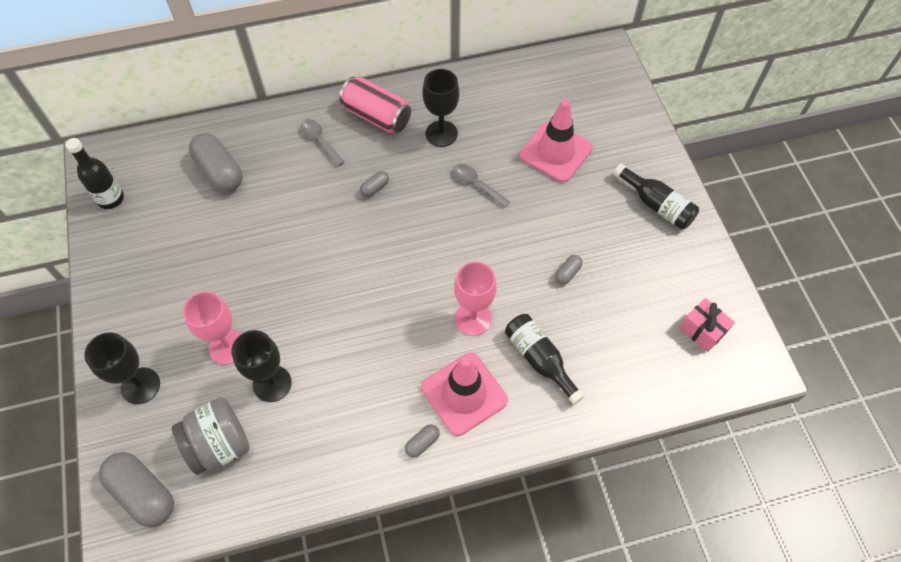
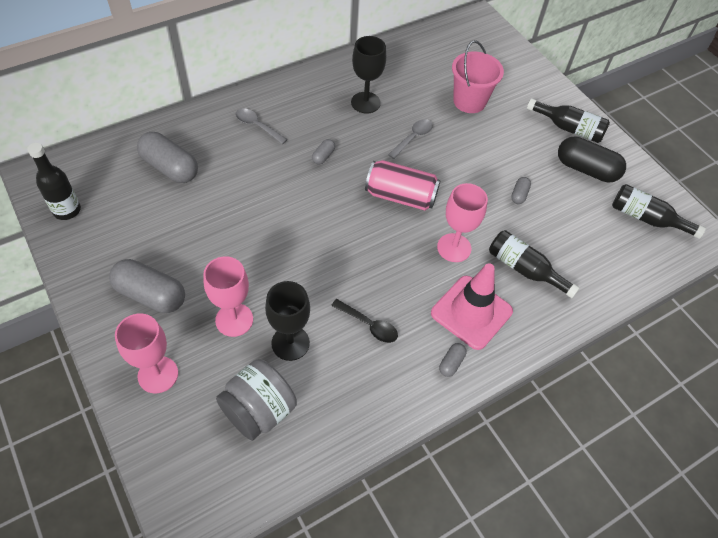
camera: 20 degrees left, 5 degrees down
black goblet [84,332,160,404] -> pink goblet [115,313,178,393]
grey capsule [99,452,174,527] -> grey capsule moved to [109,259,185,313]
pink can [339,77,411,133] -> pink can moved to [365,160,440,211]
grey spoon [453,164,510,208] -> grey spoon turned 105 degrees clockwise [388,119,433,159]
pink traffic cone [519,99,593,183] -> pink bucket [452,40,504,113]
pink gift [679,298,735,352] -> black bottle [612,184,706,239]
none -> black spoon [331,299,398,343]
none -> black capsule [558,136,626,183]

